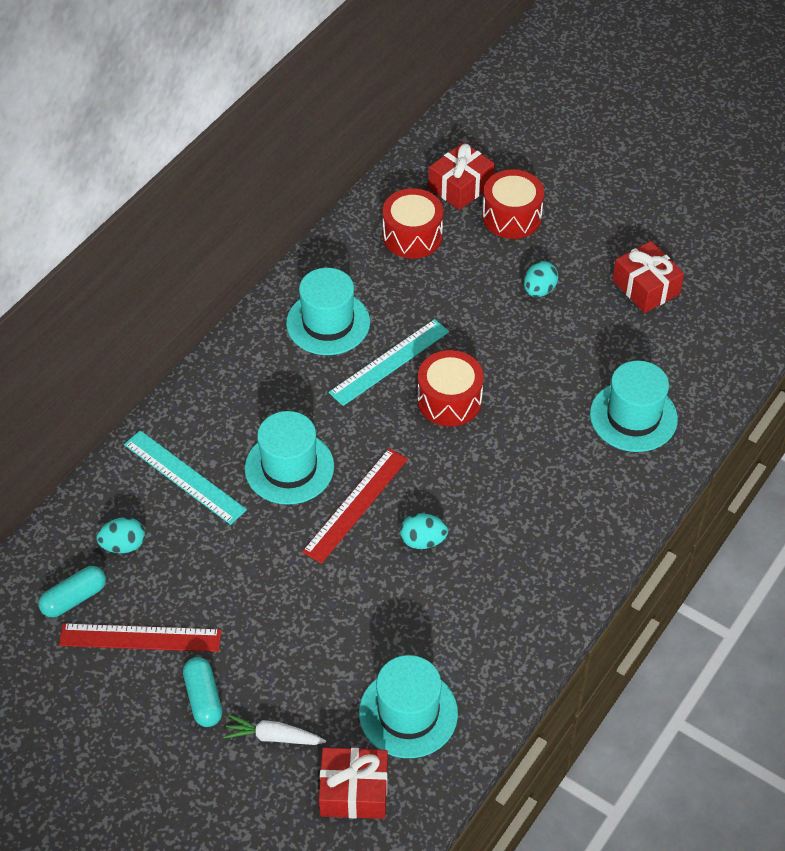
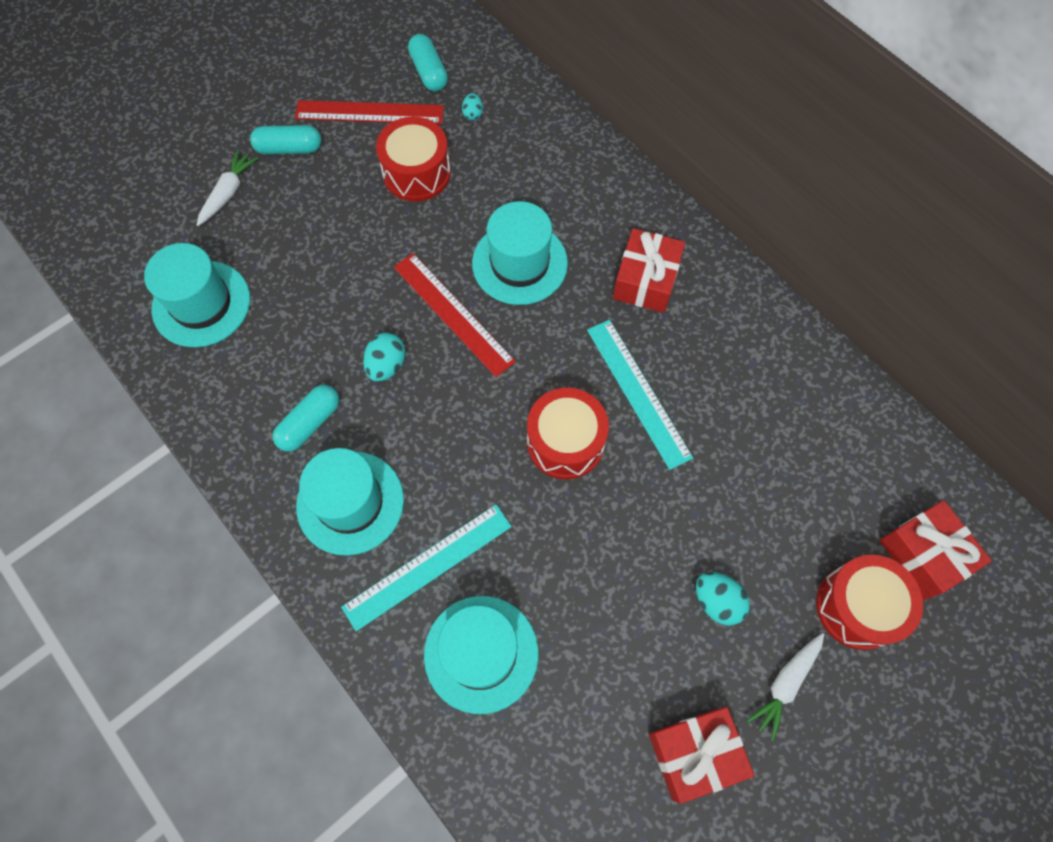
camera: 105 degrees right, 15 degrees up
red ruler [59,623,221,652] -> red ruler turned 75 degrees clockwise [295,100,444,124]
turquoise egg [96,517,145,553] -> turquoise egg [462,93,483,121], size x0.61
turquoise ruler [124,430,247,525] -> turquoise ruler moved to [341,504,512,631]
turquoise hat [286,268,370,355] -> turquoise hat moved to [296,448,404,556]
red gift [319,748,388,819] -> red gift moved to [613,228,685,313]
red drum [383,188,443,258] -> red drum moved to [376,117,451,201]
none -> turquoise capsule [273,385,339,452]
none -> white carrot [747,633,824,741]

